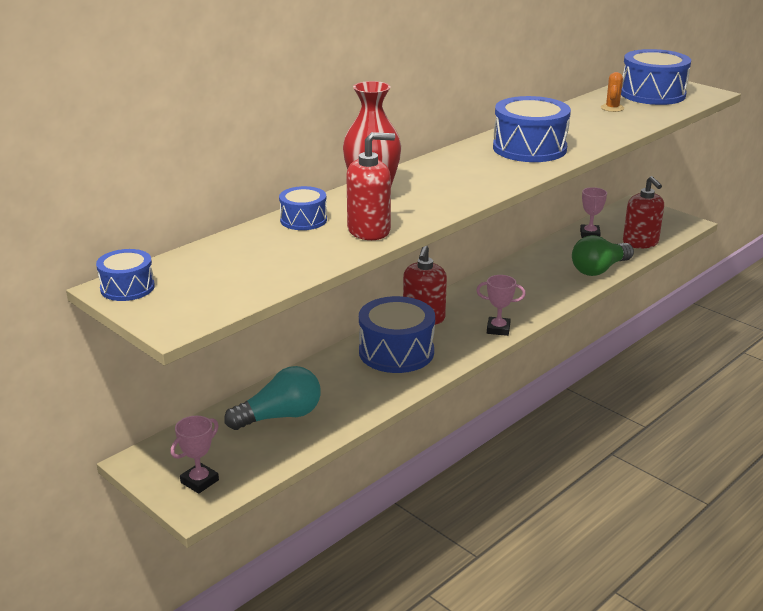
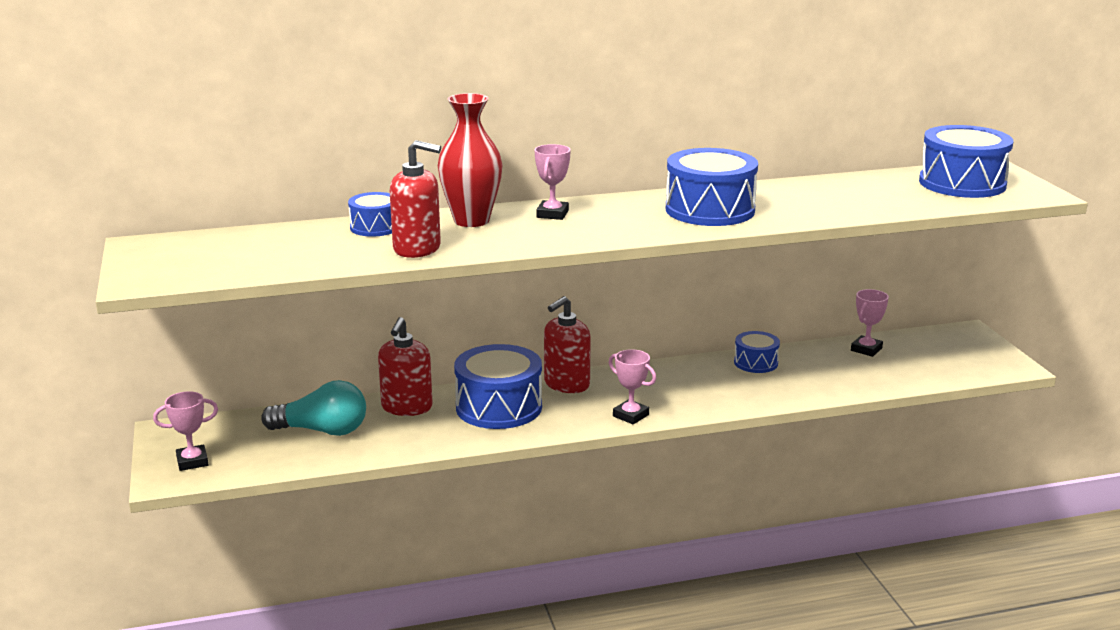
camera: 30 degrees right, 5 degrees down
blue drum [96,249,155,301] -> blue drum moved to [734,331,780,373]
green light bulb [572,235,634,276] -> none
orange cactus [601,72,624,112] -> none
red soap dispenser [623,176,664,249] -> red soap dispenser moved to [378,317,433,416]
none -> pink trophy [534,144,571,220]

